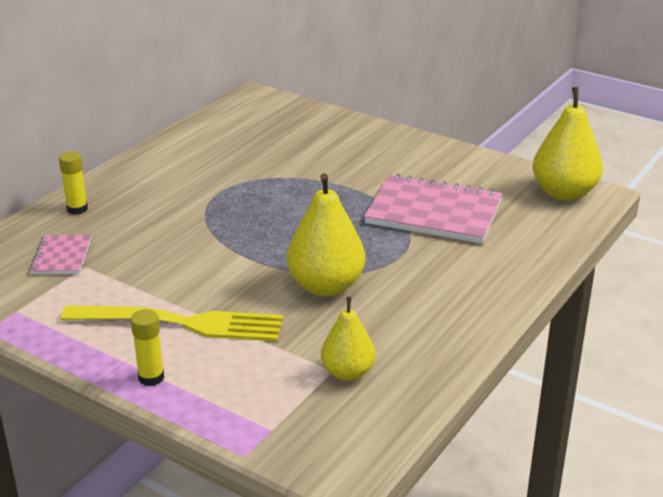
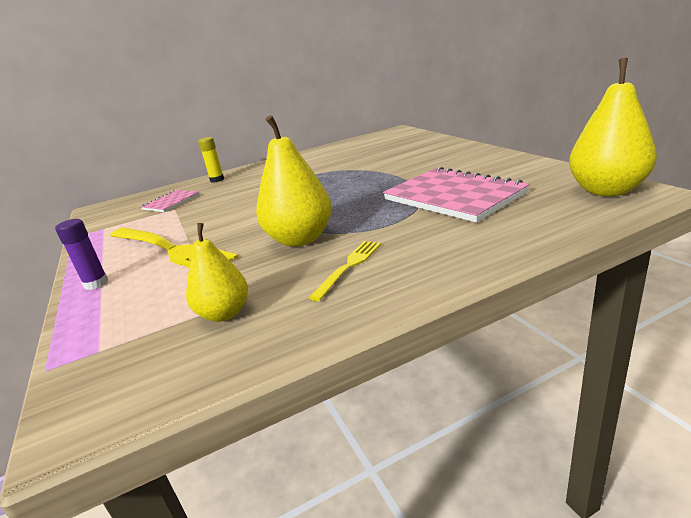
camera: 35 degrees right, 5 degrees down
yellow glue stick [130,309,164,386] -> purple glue stick [55,219,109,290]
none -> yellow fork [309,241,381,301]

